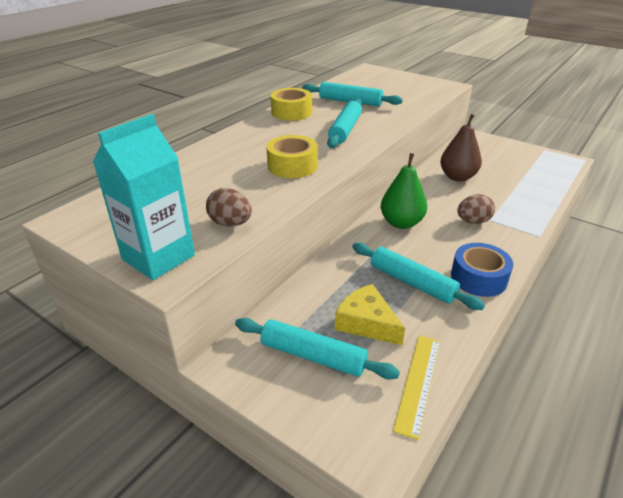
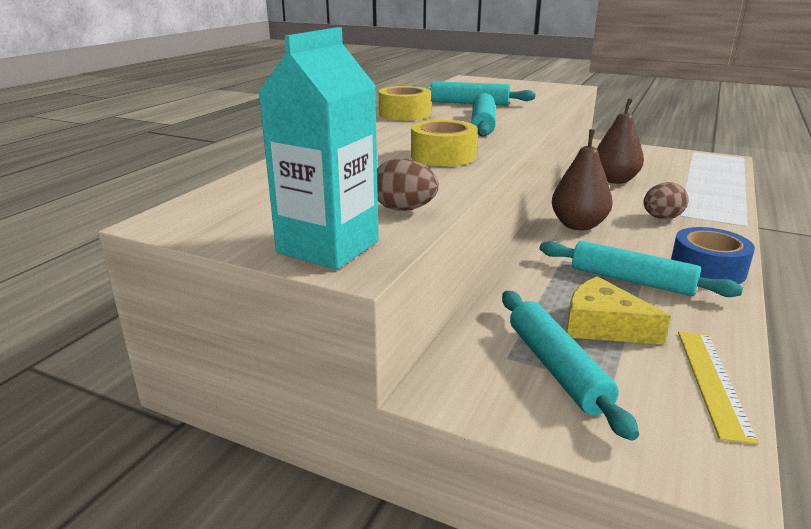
camera: 10 degrees left, 10 degrees down
turquoise rolling pin [235,318,400,380] -> turquoise rolling pin turned 60 degrees clockwise [502,291,639,441]
green pear [381,153,427,229] -> brown pear [552,129,613,231]

